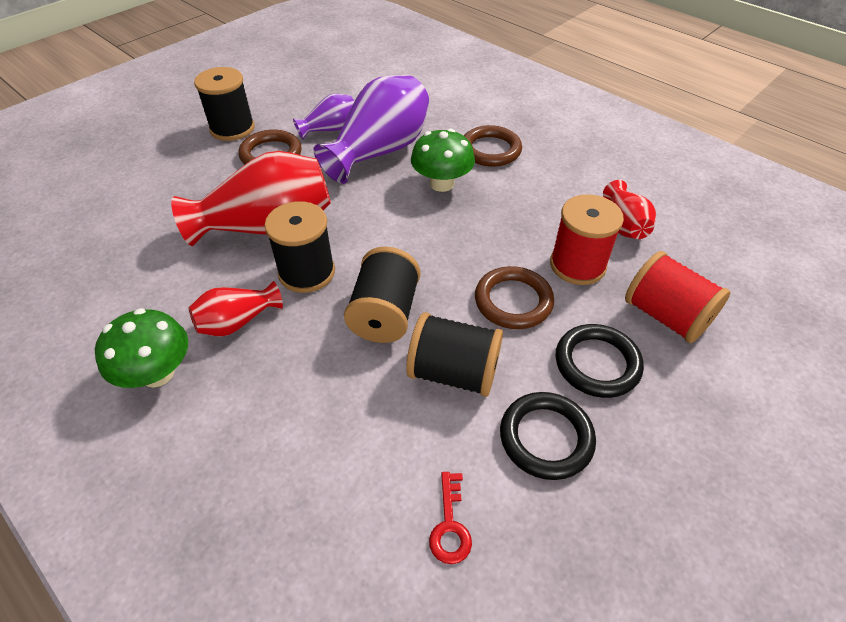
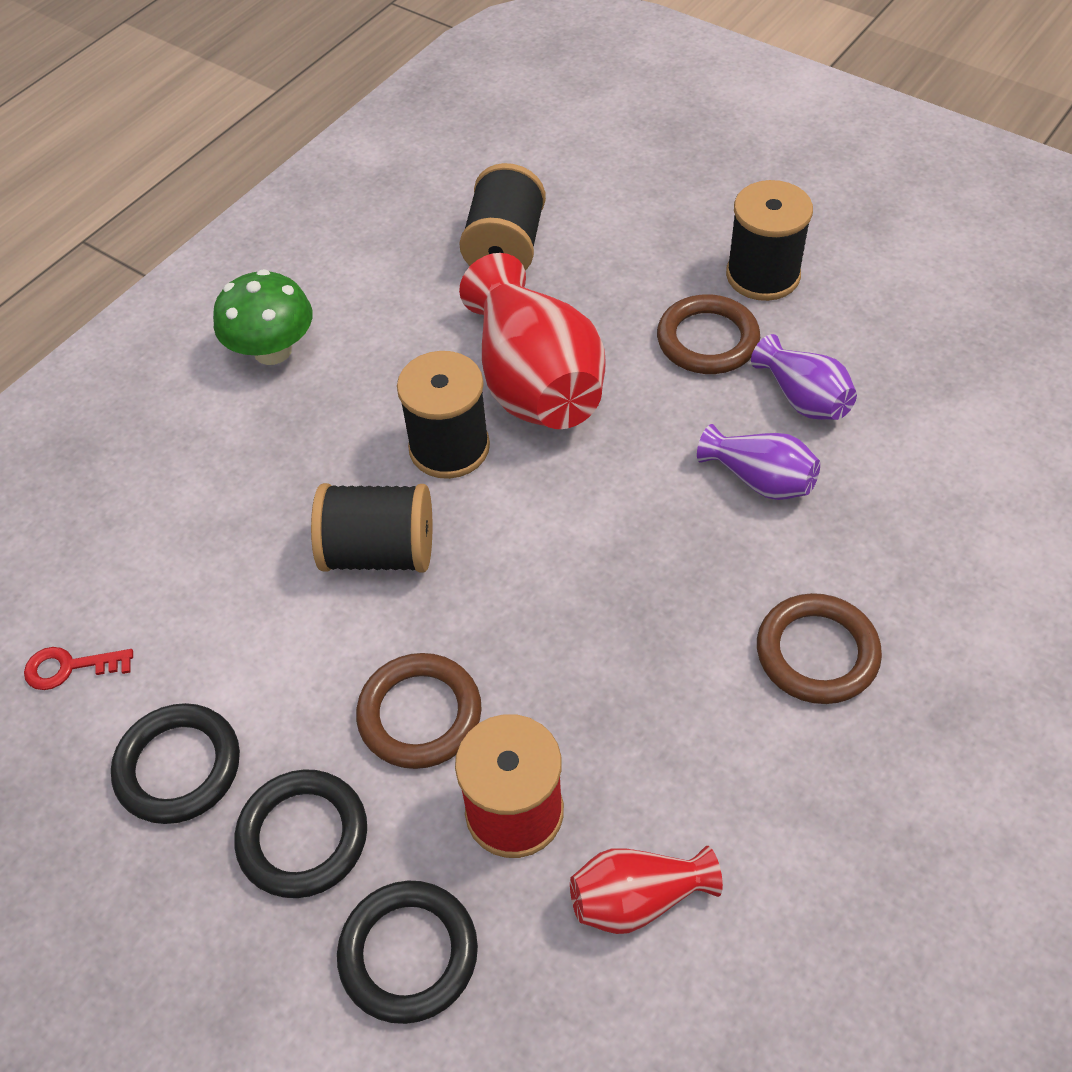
camera: 85 degrees right, 5 degrees up
red vase [189,281,283,337] -> none
purple vase [313,75,429,184] -> purple vase [697,424,820,500], size x0.52
black spool [406,312,503,397] -> black spool moved to [459,163,546,270]
green mushroom [411,129,475,192] -> none
red spool [625,251,731,343] -> black ring [337,881,478,1024]

